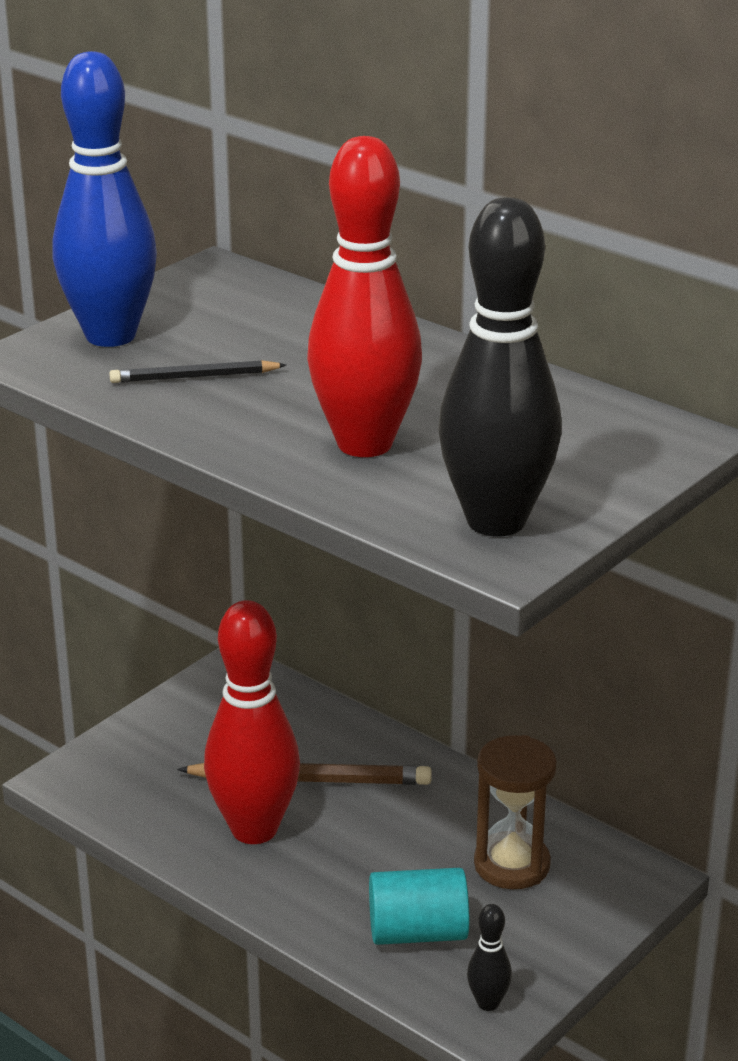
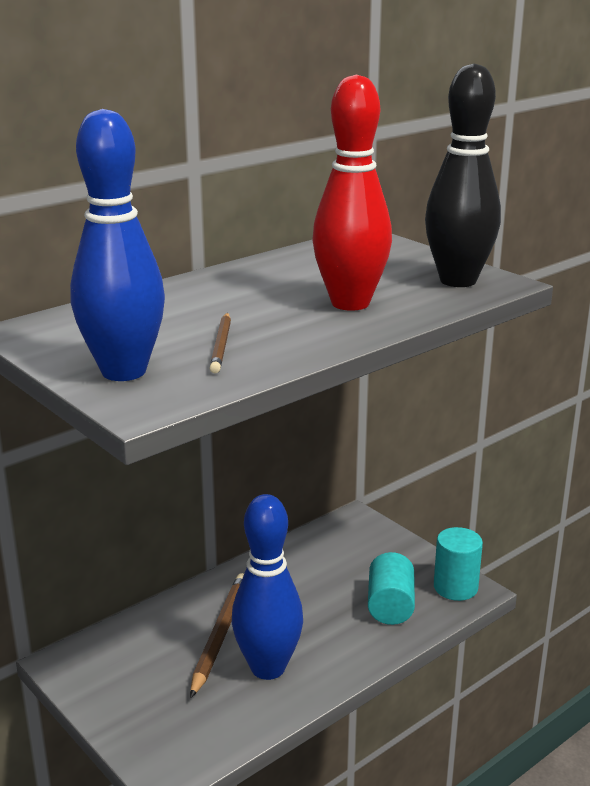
camera: 80 degrees left, 5 degrees down
black pencil [109,360,286,383] -> brown pencil [209,313,231,373]
red bowling pin [204,600,300,844] -> blue bowling pin [232,494,303,680]
black bowling pin [467,904,512,1011] -> turquoise cylinder [434,527,483,601]
brown hourglass [474,735,557,889] -> none

